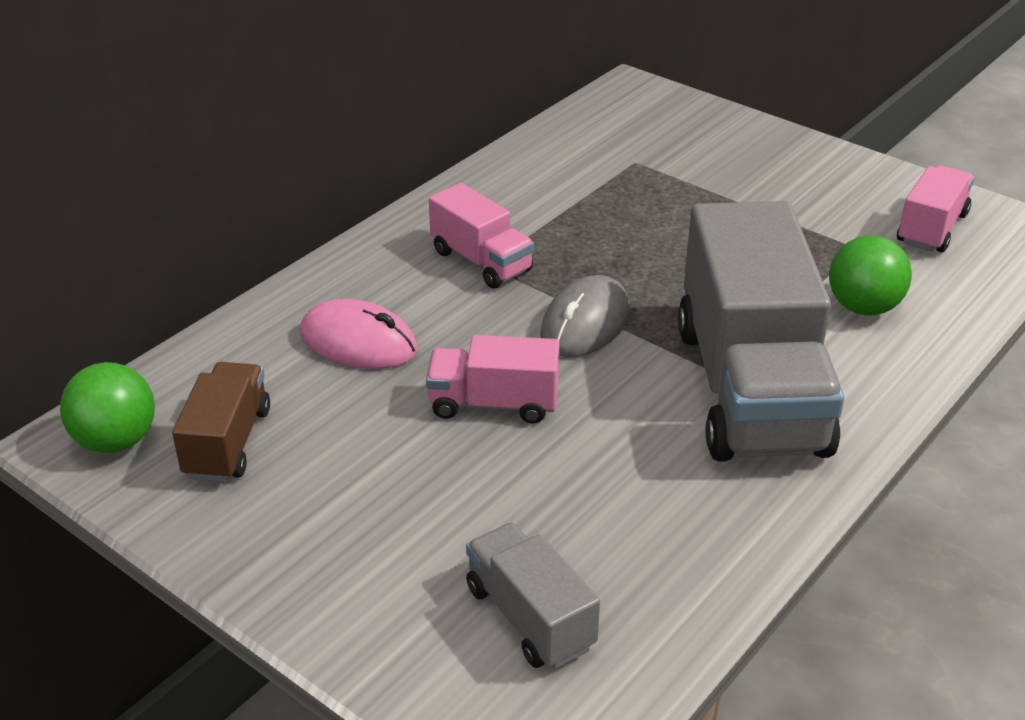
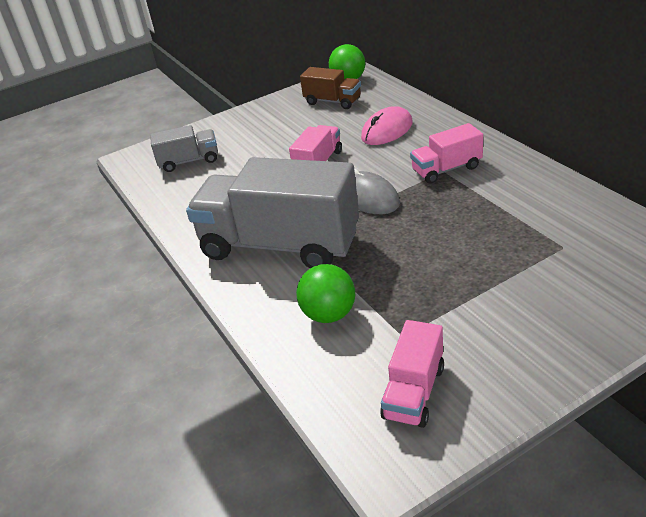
camera: 115 degrees right, 0 degrees up
pink truck [897,165,974,253] -> pink truck turned 60 degrees clockwise [380,320,444,428]

